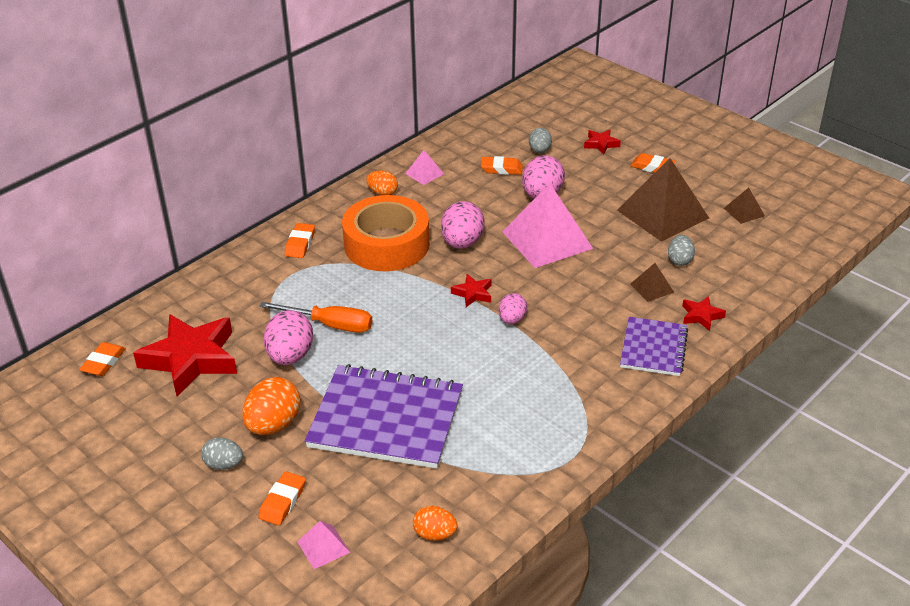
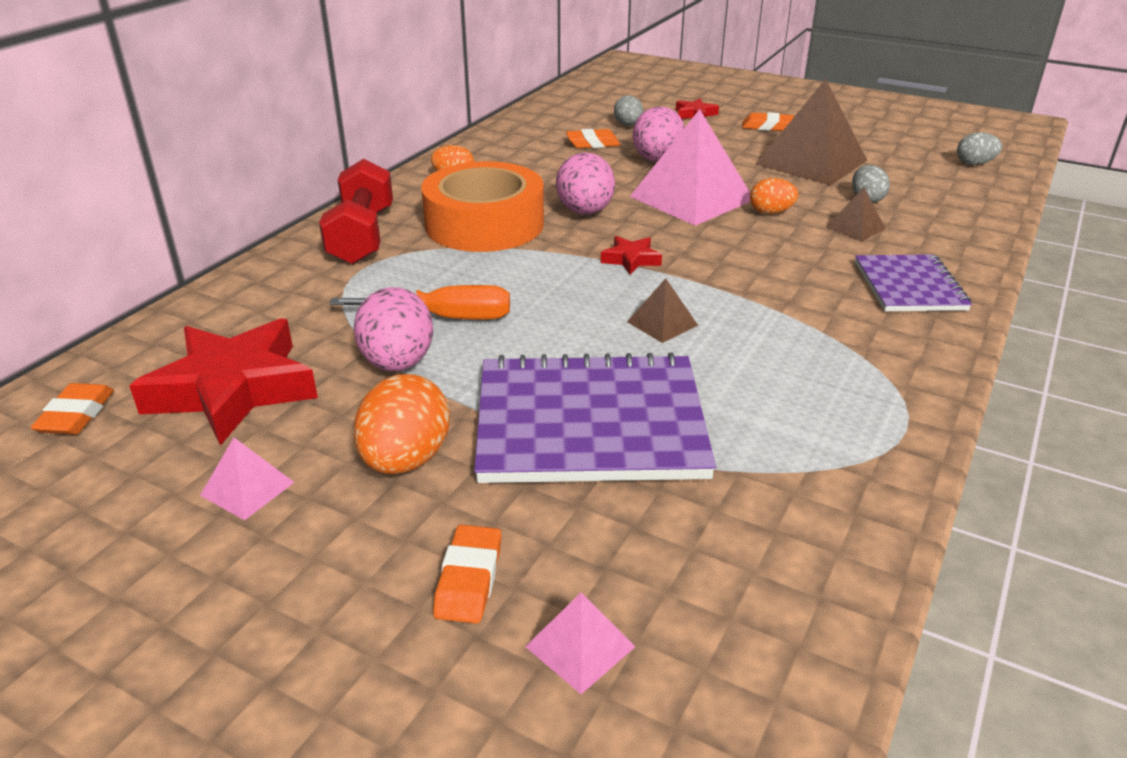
camera: 15 degrees left, 5 degrees down
grey egg [201,437,243,470] -> grey egg moved to [957,132,1002,165]
orange eraser [285,223,315,258] -> red dumbbell [319,159,393,264]
pink pyramid [405,150,444,185] -> pink pyramid moved to [200,437,294,520]
orange egg [413,506,458,541] -> orange egg moved to [750,178,798,214]
pink egg [499,293,527,324] -> none
red star [682,296,726,331] -> none
brown pyramid [724,188,765,224] -> brown pyramid moved to [627,278,698,343]

